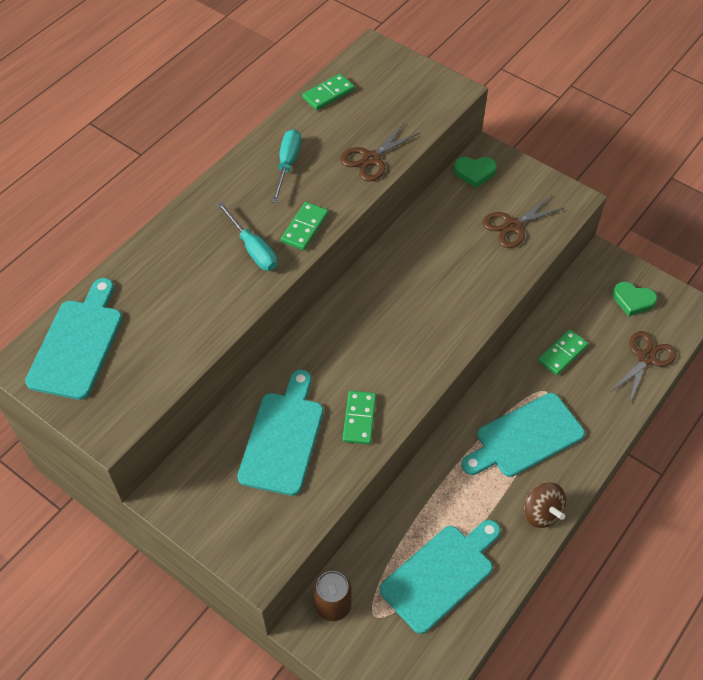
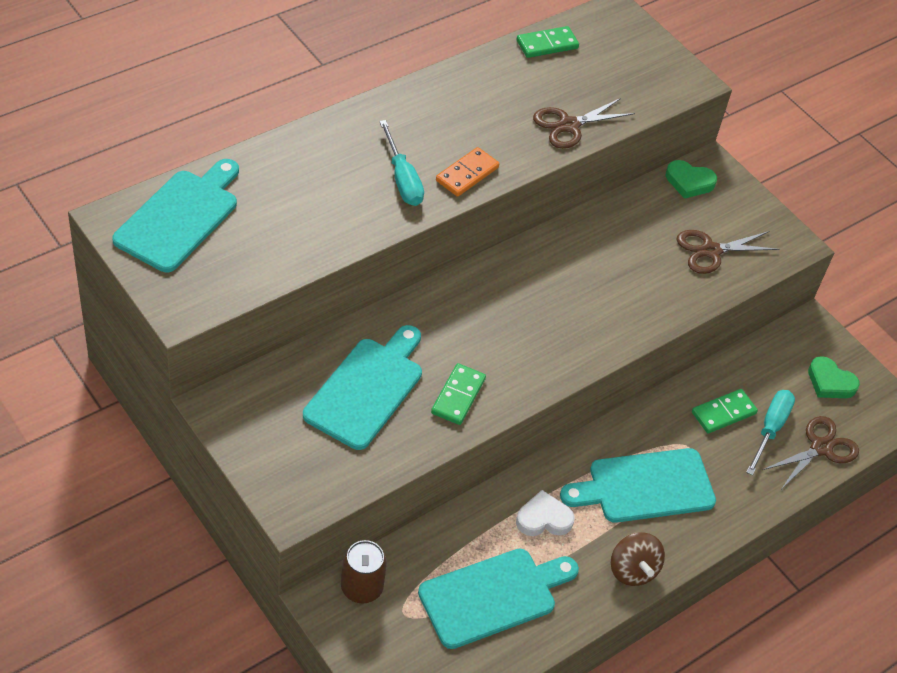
camera: 10 degrees right, 5 degrees down
turquoise screwdriver [271,129,301,203] -> turquoise screwdriver moved to [746,390,795,476]
green domino [281,202,328,250] -> orange domino [436,147,499,197]
none -> white heart [516,490,575,536]

